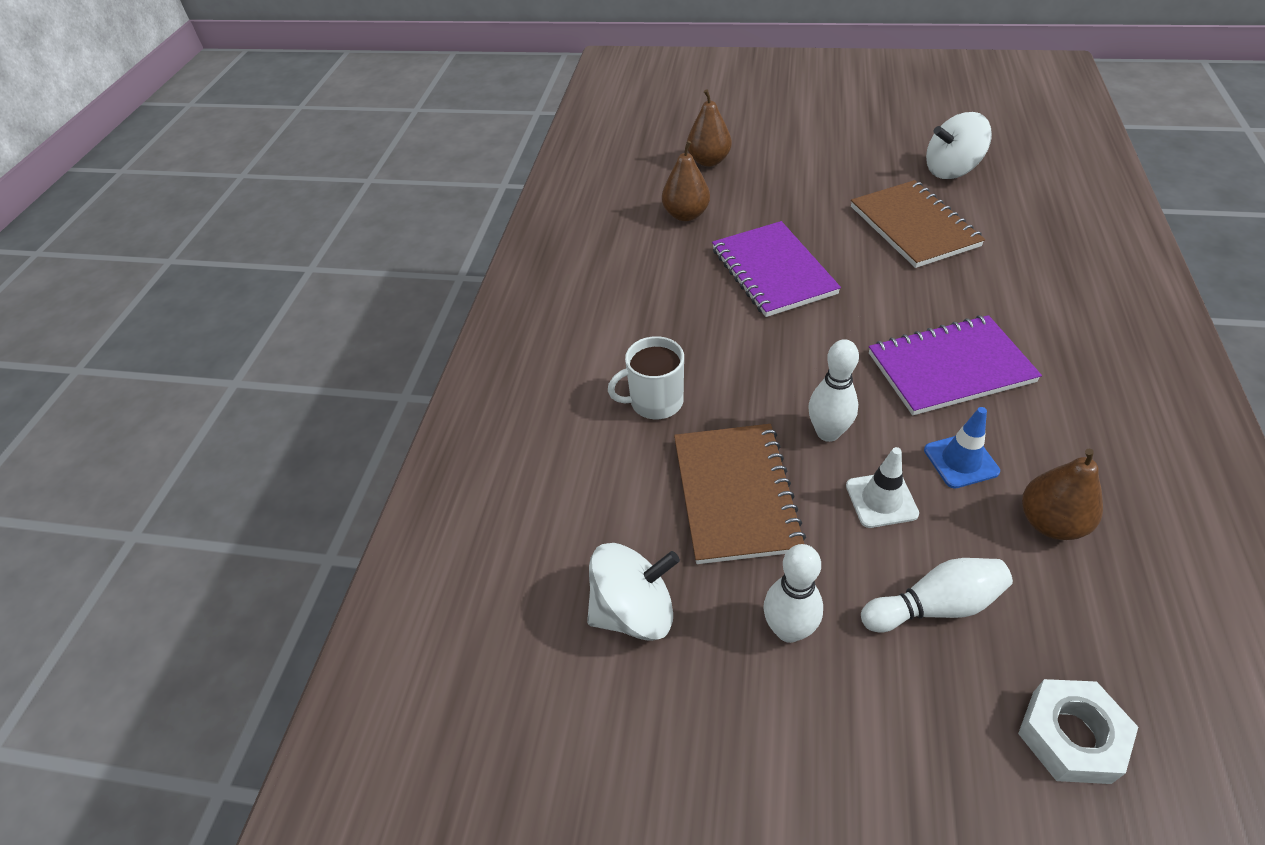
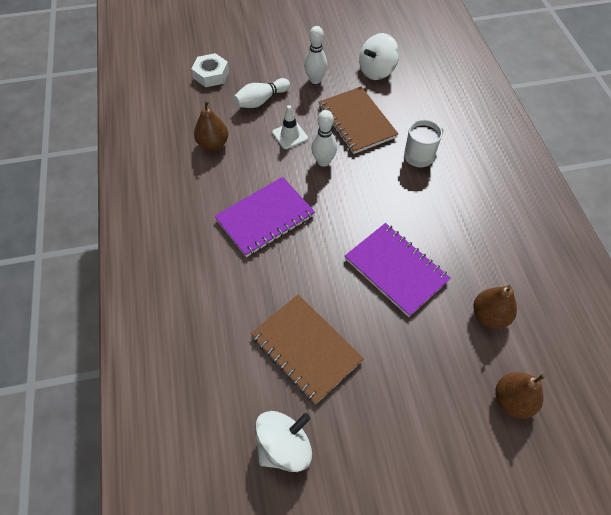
camera: 155 degrees right, 10 degrees up
blue traffic cone [924,407,1000,489] -> none

